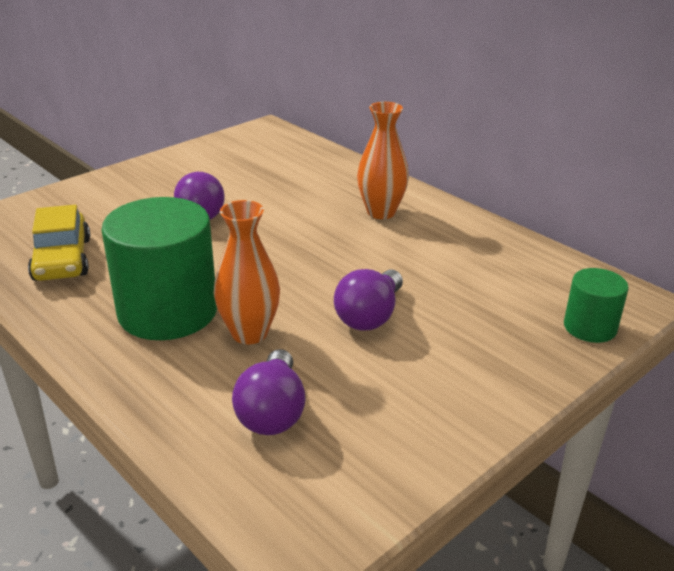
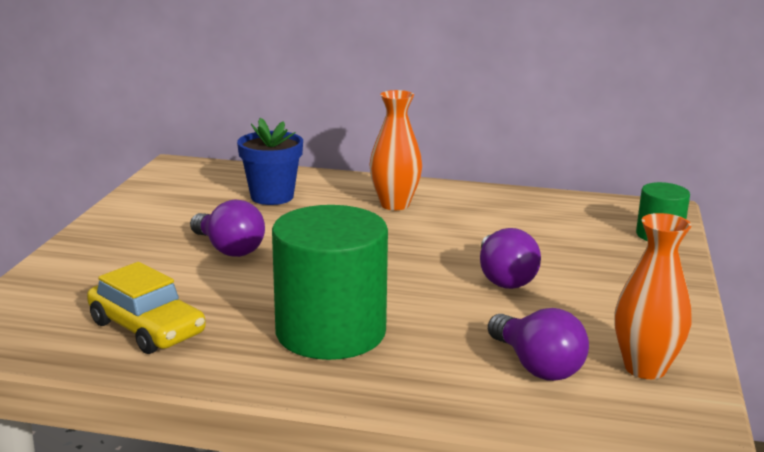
camera: 35 degrees left, 10 degrees down
orange vase [214,200,280,344] -> orange vase moved to [615,213,691,379]
none -> blue flower pot [237,118,303,205]

